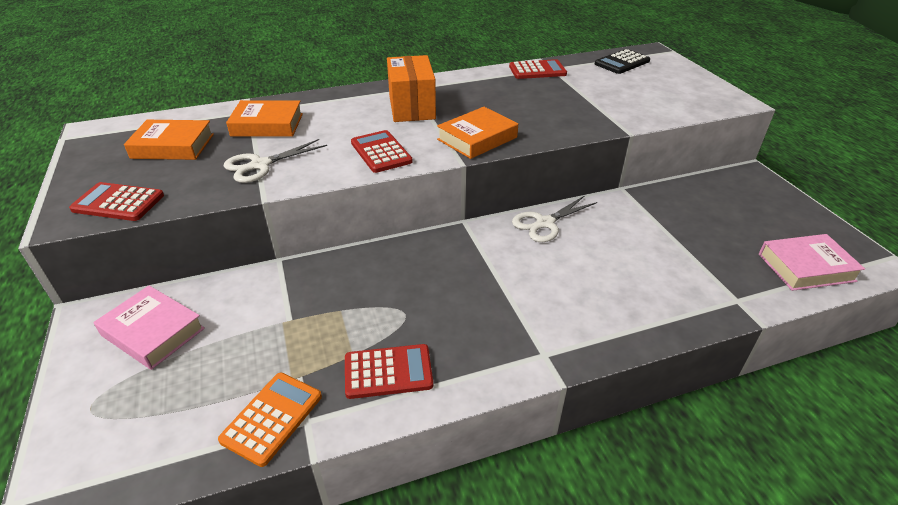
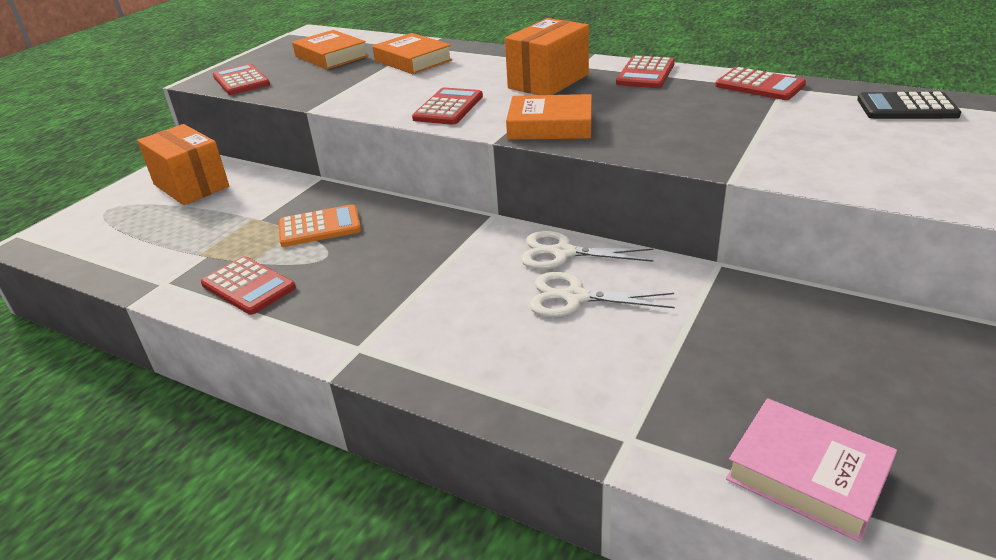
camera: 50 degrees right, 5 degrees down
pink book [94,285,205,370] -> orange box [137,124,229,205]
orange calculator [218,373,322,467] -> orange calculator moved to [279,204,361,247]
white scissors [224,139,327,183] -> white scissors moved to [529,272,675,317]
none -> red calculator [616,56,675,88]

